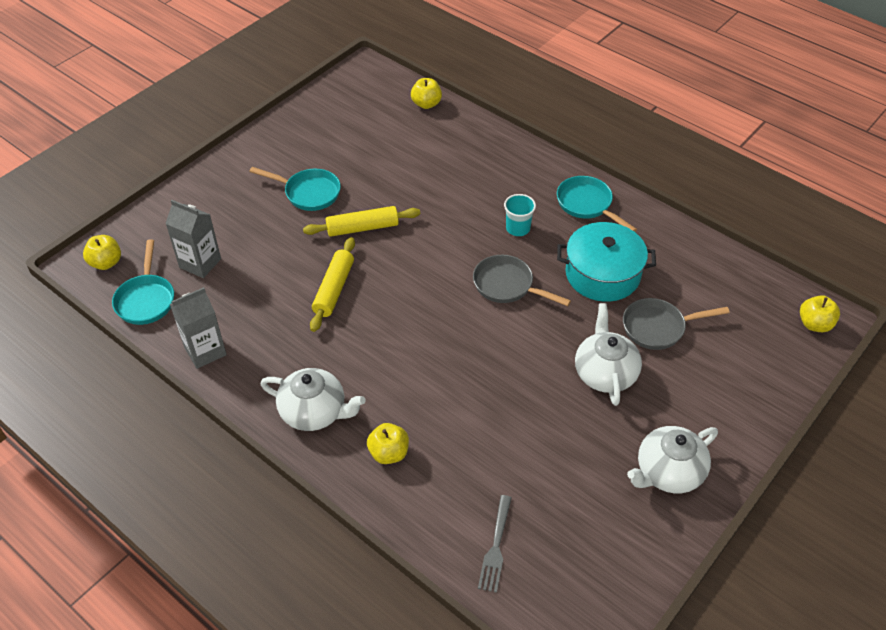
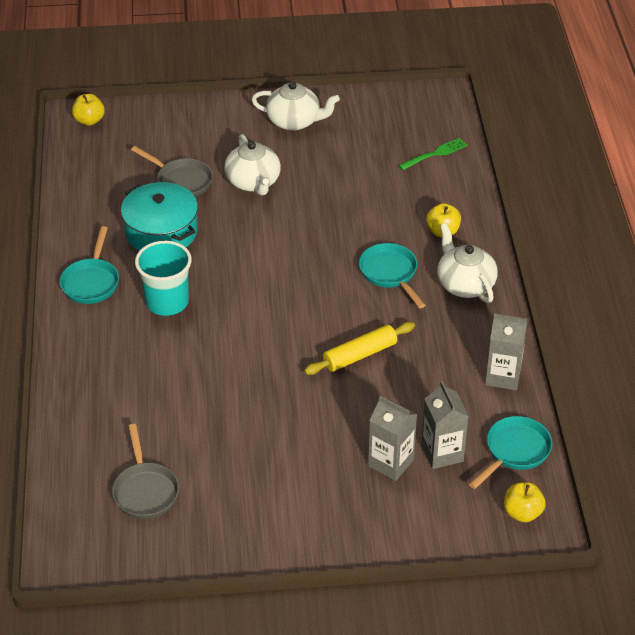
camera: 135 degrees left, 5 degrees down
turquoise pan [249,167,341,211] -> turquoise pan moved to [359,243,426,308]
yellow rolling pin [303,206,420,237] -> none
yellow apple [411,78,442,109] -> none
grey pan [473,255,571,306] -> grey pan moved to [112,424,179,519]
grey fork [478,495,512,593] -> green fork [398,138,468,170]
turquoise cup [504,194,536,236] -> turquoise cup [135,241,192,316], size x1.70
white teapot [575,303,642,406] -> white teapot turned 60 degrees counterclockwise [224,134,281,196]
none -> grey carton [368,396,417,481]

